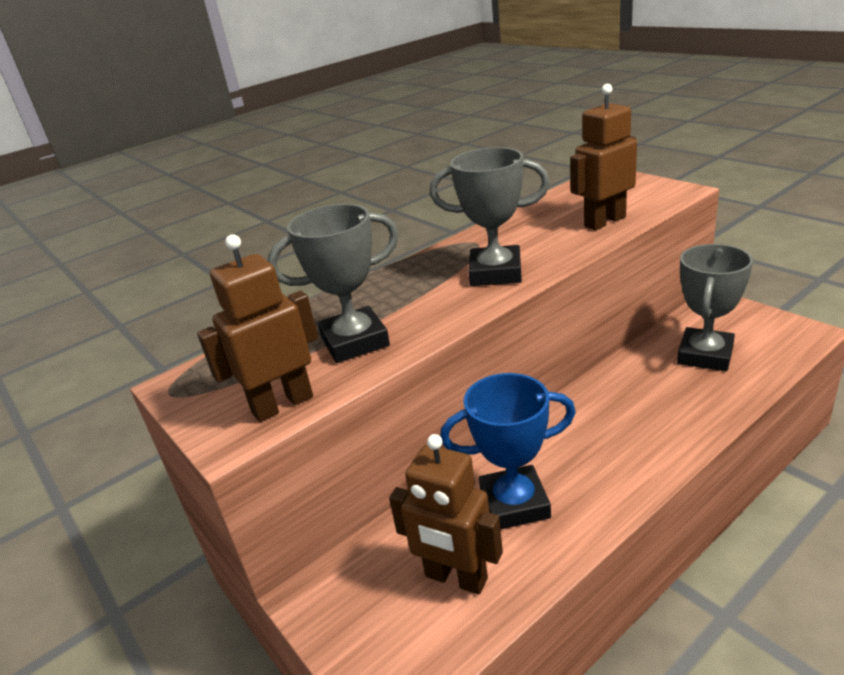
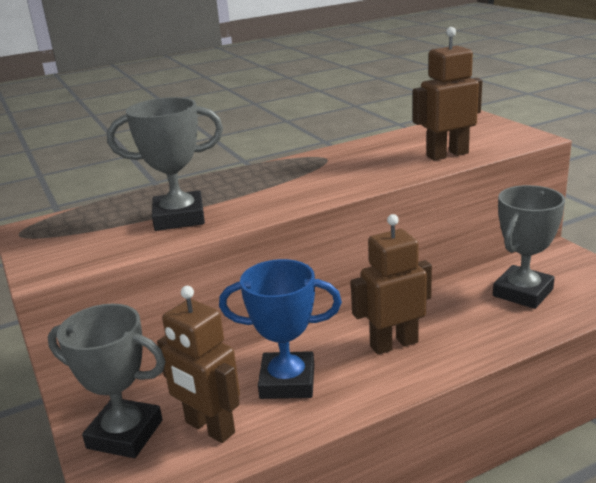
camera: 10 degrees right, 5 degrees down
brown robot [197,234,318,422] -> brown robot moved to [351,214,432,355]
grey trophy [430,147,550,286] -> grey trophy moved to [48,304,166,458]

